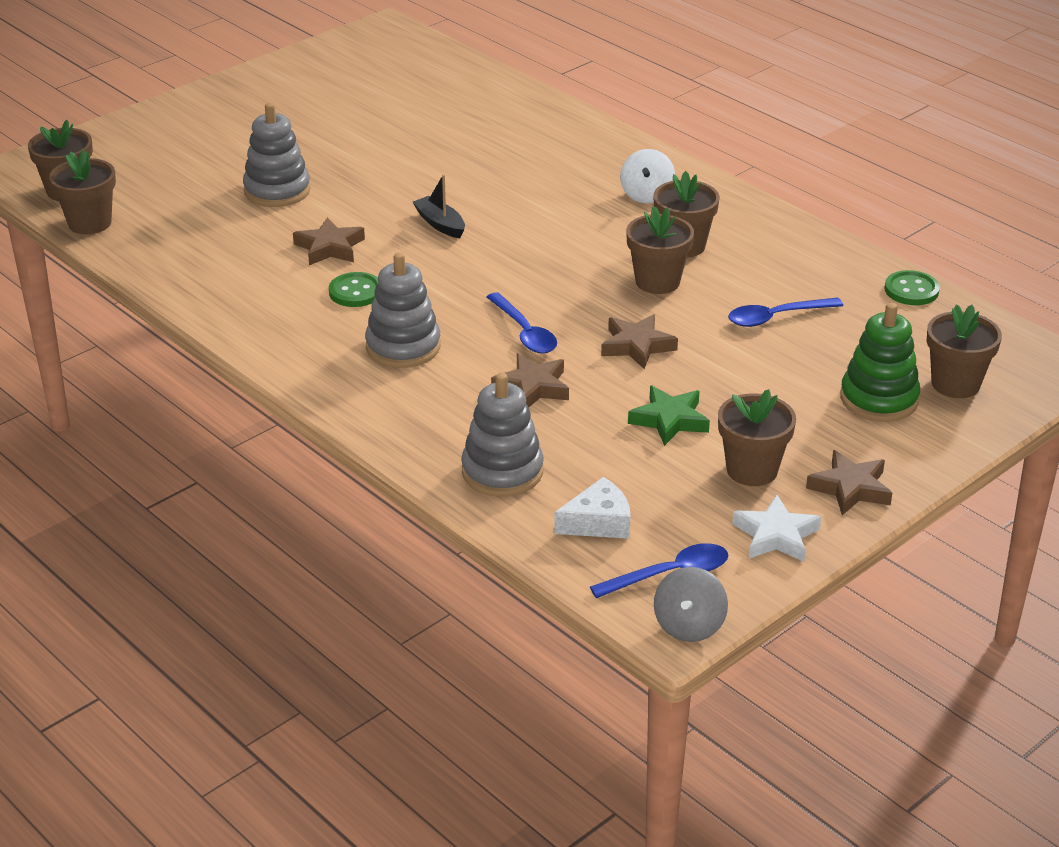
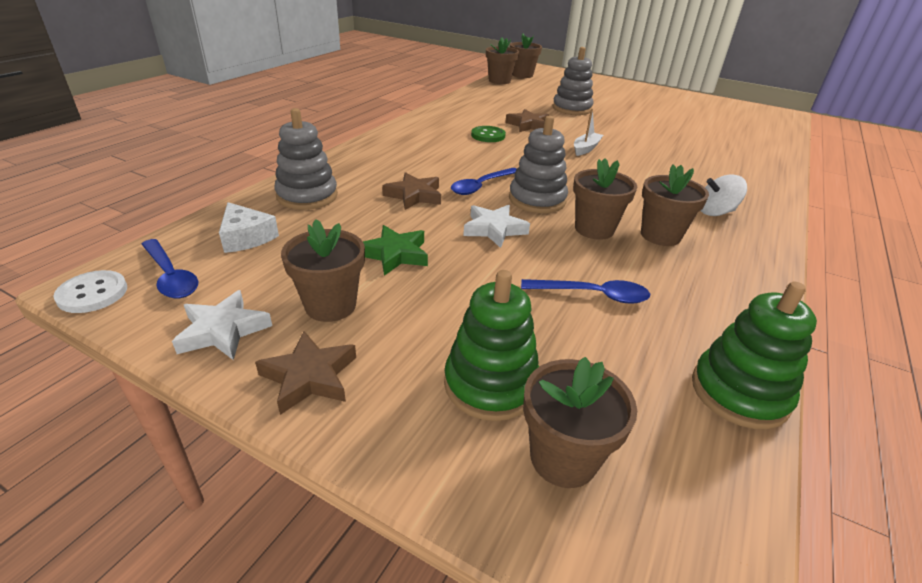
camera: 70 degrees right, 0 degrees up
grey stacking toy [365,252,441,368] -> grey stacking toy moved to [509,116,568,213]
black boat [413,175,465,238] -> white boat [574,109,603,156]
brown star [601,314,678,369] -> white star [463,205,530,248]
grey spinning top [654,567,728,642] -> white button [53,270,127,313]
blue spoon [728,297,843,327] -> blue spoon turned 135 degrees clockwise [521,279,650,304]
green button [884,270,940,305] -> green stacking toy [692,282,817,429]

